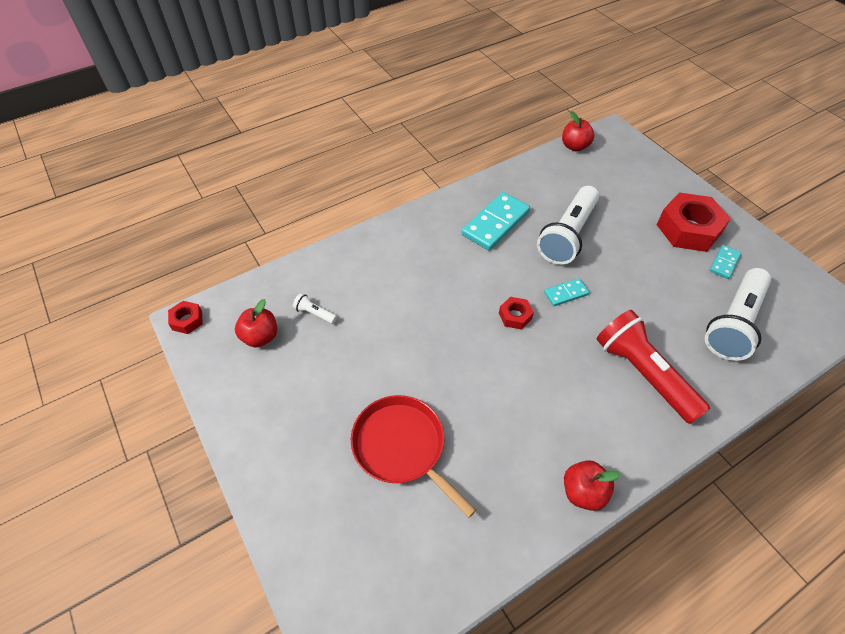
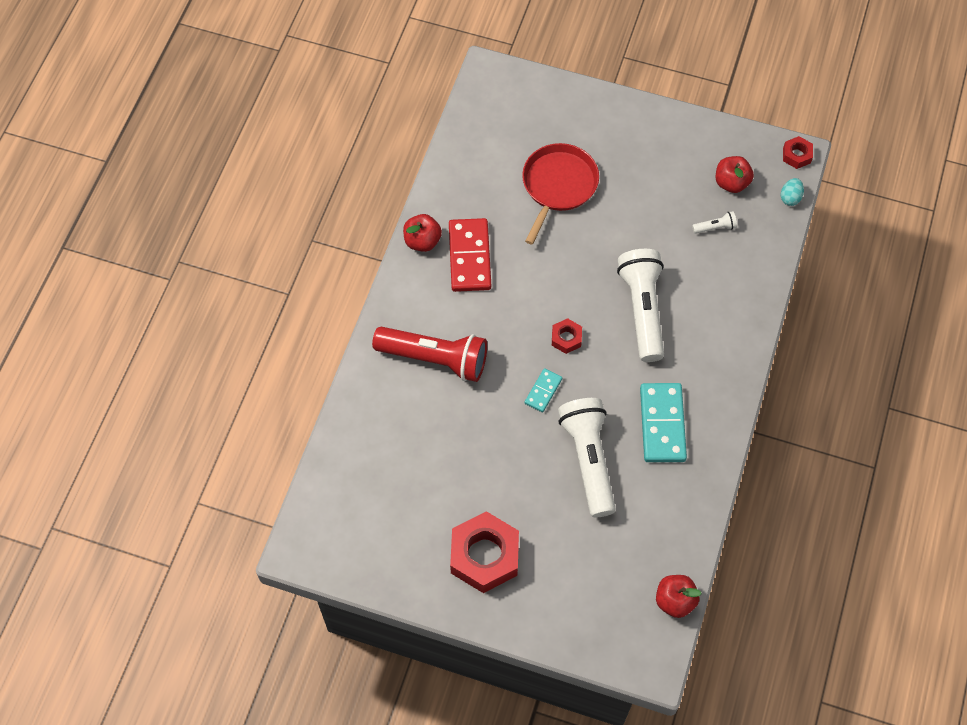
camera: 140 degrees right, 10 degrees up
red pan [351,395,476,518] -> red pan turned 75 degrees counterclockwise [522,143,599,245]
white flashlight [705,268,771,361] -> white flashlight moved to [617,249,664,362]
turquoise domino [710,245,741,279] -> none
none -> red domino [449,218,491,292]
none -> turquoise egg [781,178,804,206]

